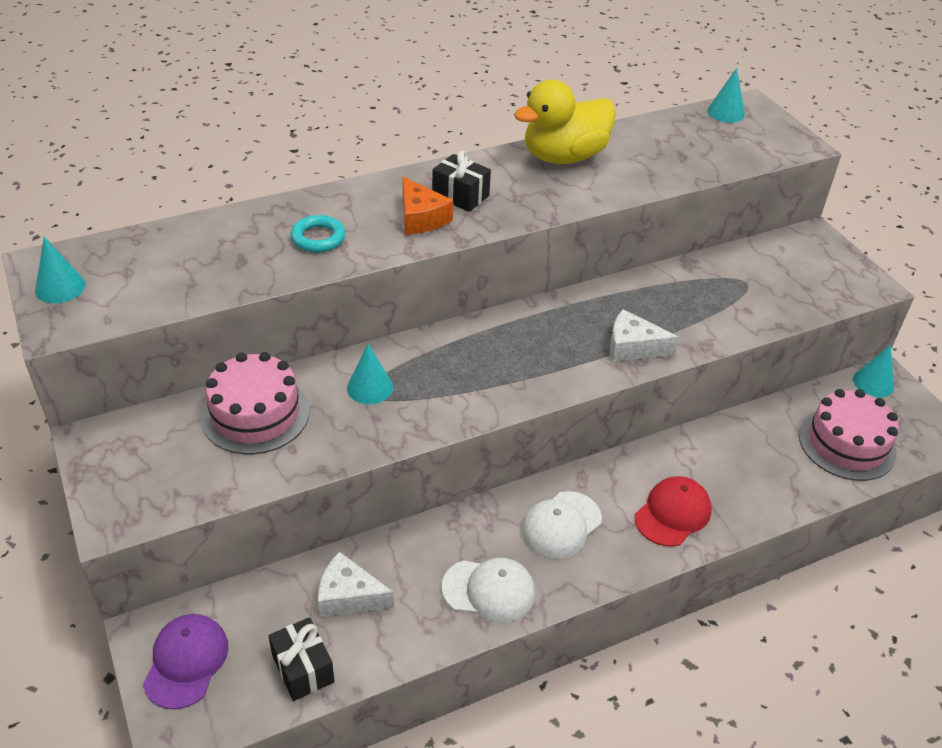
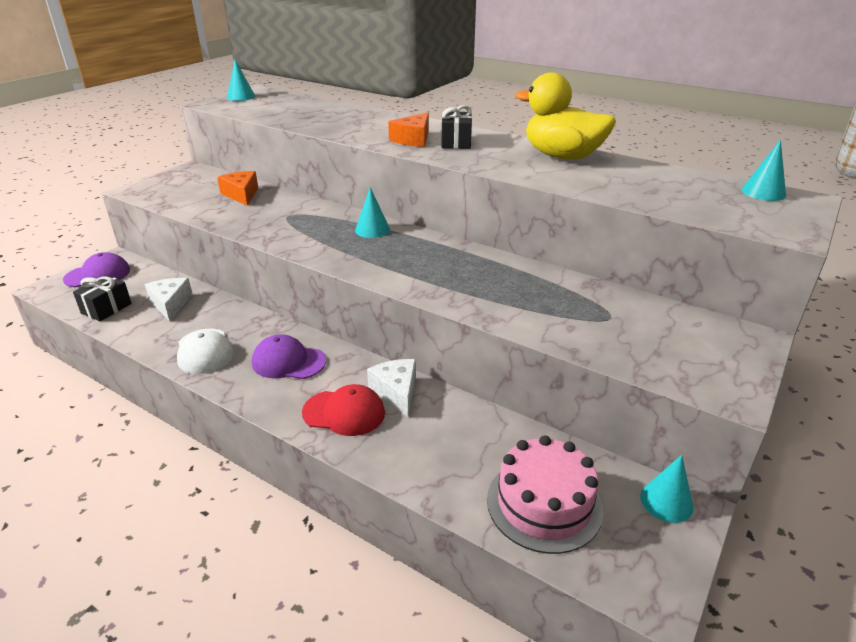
camera: 60 degrees right, 10 degrees down
pink cake [201,352,310,454] -> orange cheese [217,171,258,206]
turquoise ring [291,215,346,253] -> none
turquoise cone [347,344,393,404] -> turquoise cone moved to [355,187,390,238]
white cap [521,491,602,559] -> purple cap [252,334,326,379]
white cheese [610,309,679,362] -> white cheese moved to [367,359,416,417]

